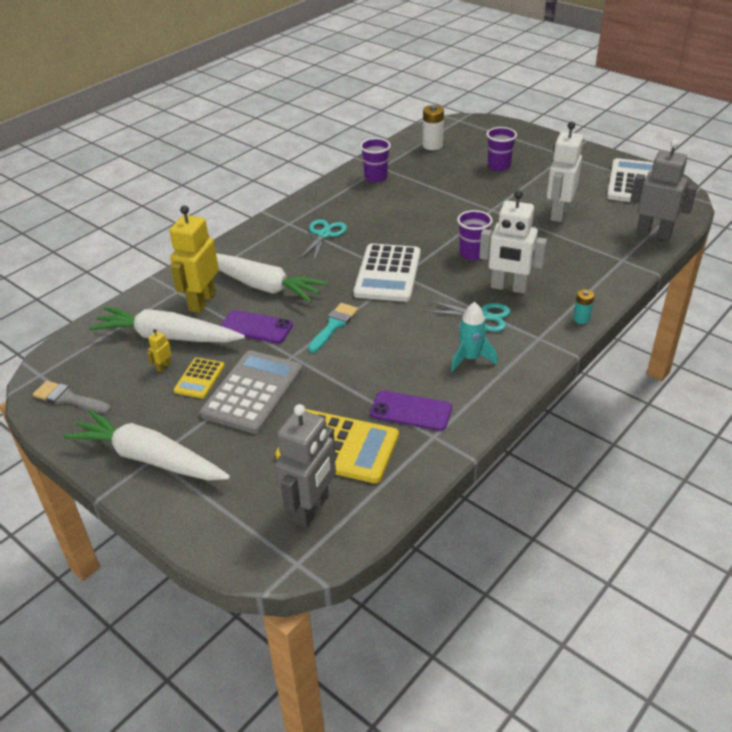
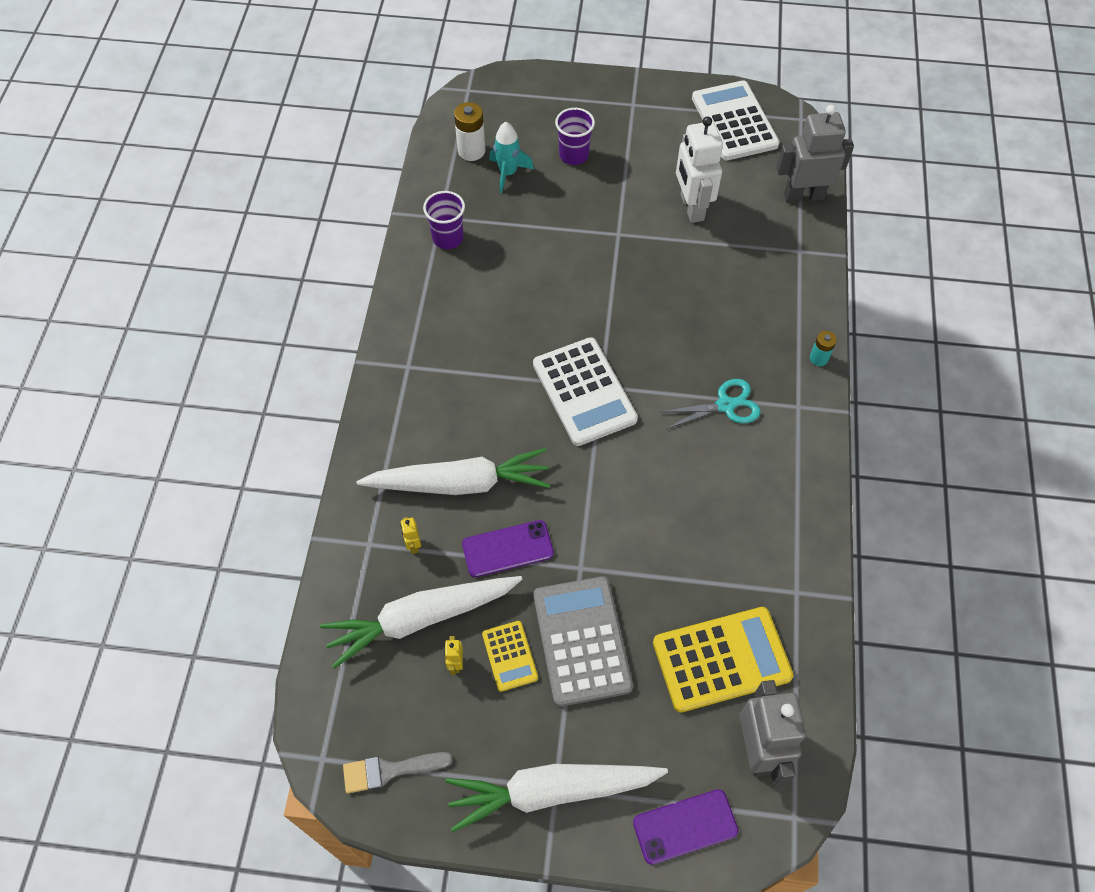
camera: 35 degrees left, 20 degrees up
yellow robot [170,205,219,313] -> yellow robot [400,517,421,554], size x0.40
turquoise scissors [299,219,347,263] -> none
turquoise brush [308,303,358,353] -> none
purple phone [370,390,452,431] -> purple phone moved to [633,789,739,865]
turquoise rocket [451,302,497,372] -> turquoise rocket moved to [489,122,534,193]
purple cup [457,210,493,260] -> none
white robot [479,190,547,294] -> none

